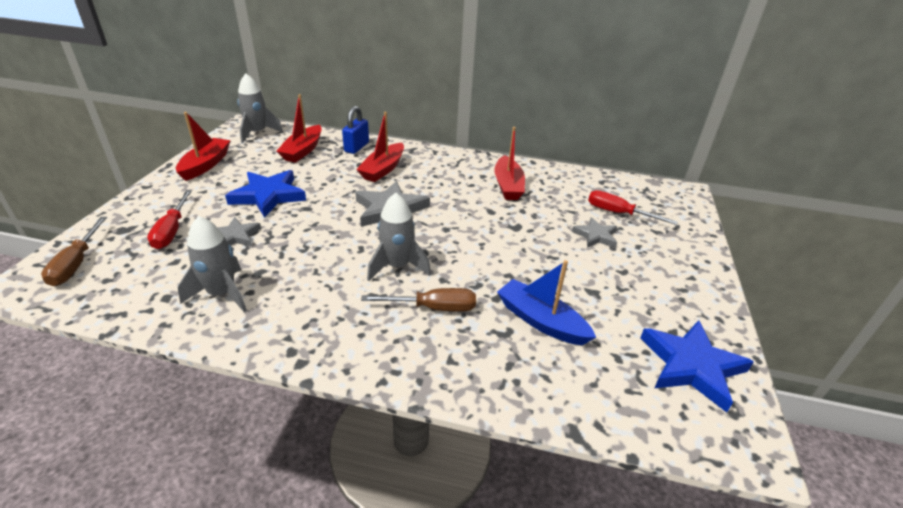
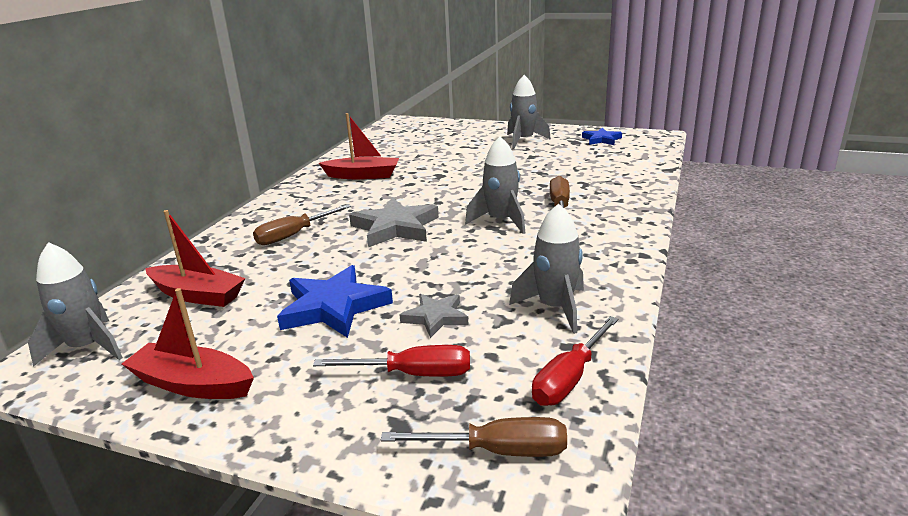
camera: 80 degrees left, 10 degrees down
blue padlock [342,106,369,154] -> none
red boat [356,112,404,182] -> brown screwdriver [253,204,351,245]
blue boat [497,260,596,345] -> none
grey star [572,217,617,248] -> none
red screwdriver [588,190,678,225] -> red screwdriver moved to [532,316,618,406]
blue star [640,320,754,413] -> blue star [582,128,622,145], size x0.58
none -> grey rocket [507,75,551,149]

